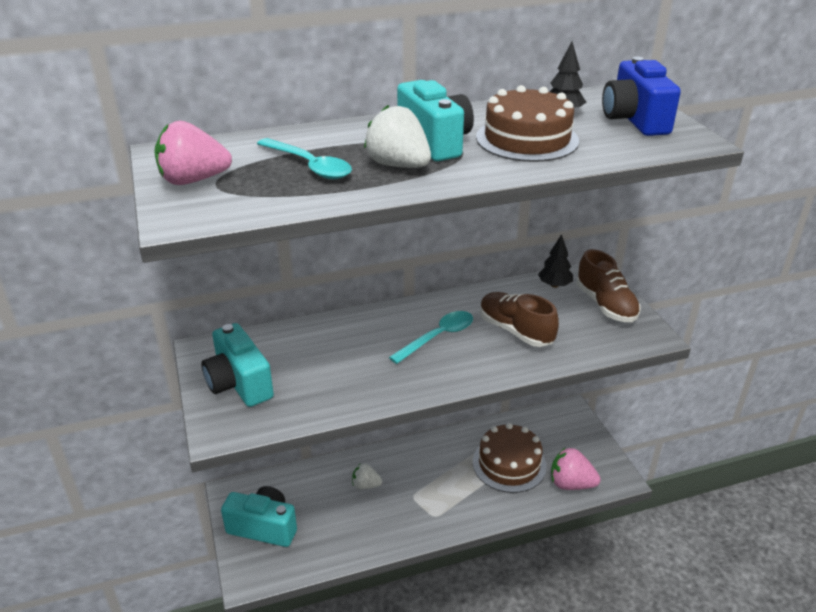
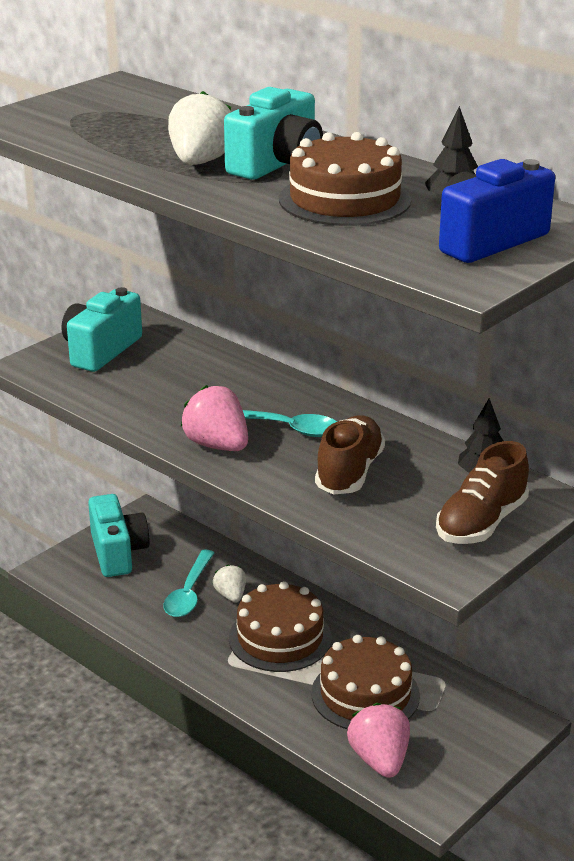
camera: 60 degrees right, 5 degrees down
pink strawberry [154,121,232,185] -> pink strawberry moved to [181,385,248,451]
turquoise spoon [257,138,352,179] -> turquoise spoon moved to [163,549,214,617]
none -> brown cake [229,581,332,672]

